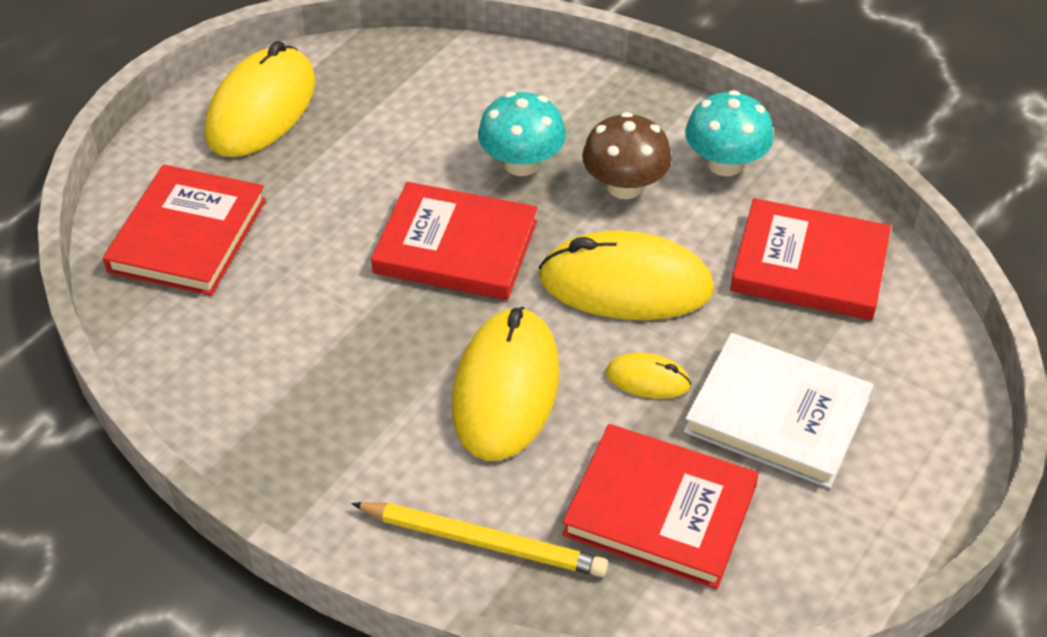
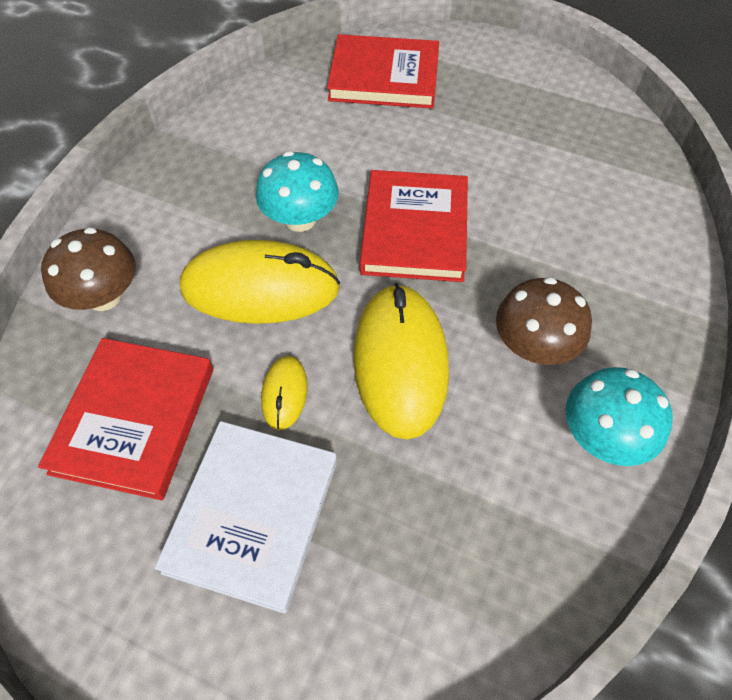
camera: 80 degrees right, 10 degrees up
yellow mouse [205,41,316,157] -> none
yellow pencil [351,502,608,577] -> brown mushroom [41,227,136,311]
turquoise mushroom [478,92,566,176] -> turquoise mushroom moved to [256,151,339,232]
red book [730,198,891,320] -> none

